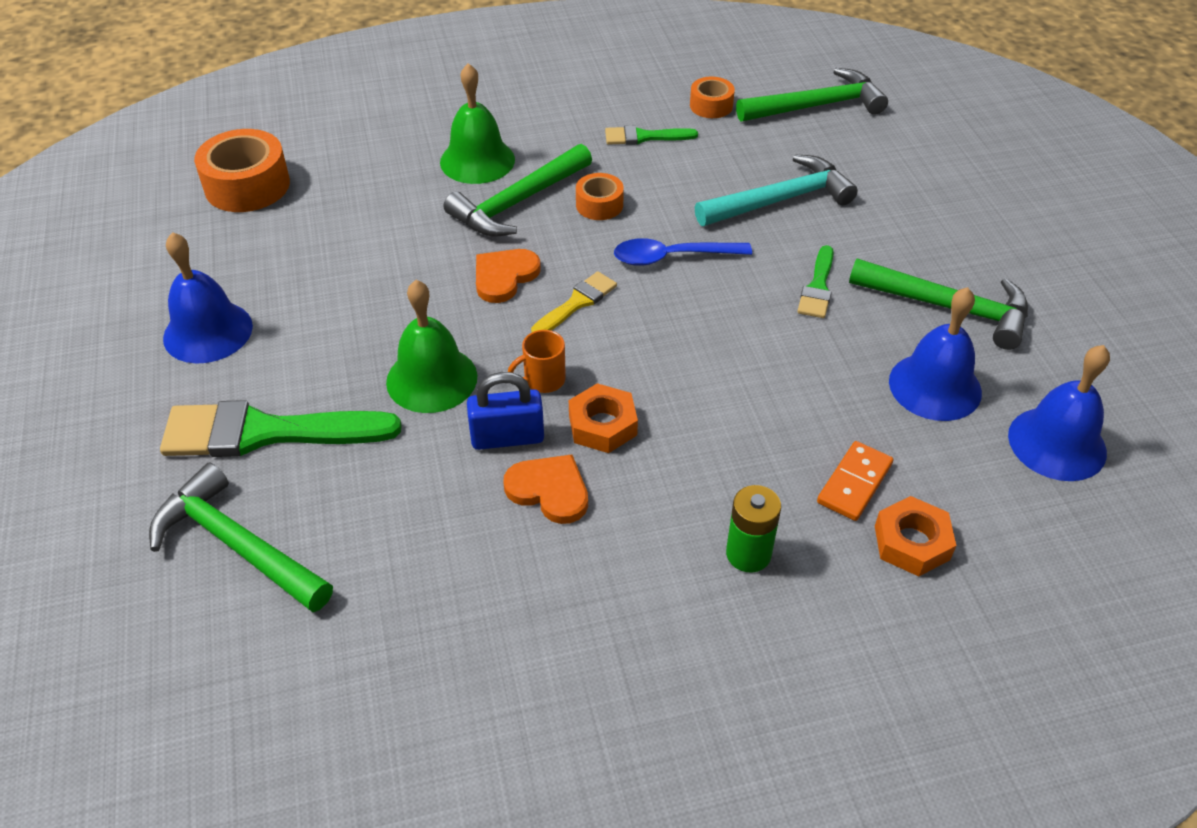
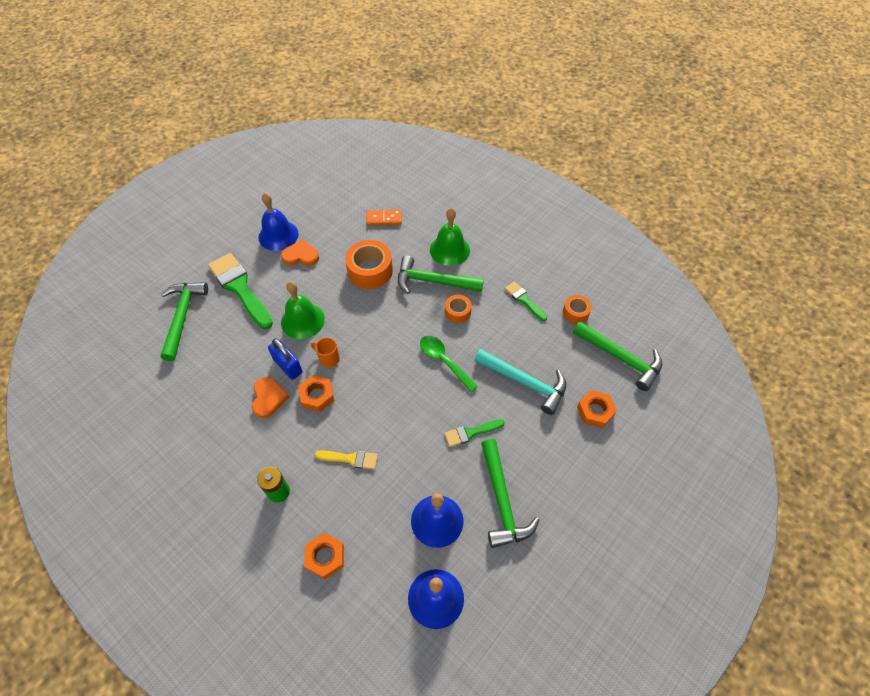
camera: 55 degrees right, 10 degrees up
orange tape [194,129,290,212] -> orange tape moved to [345,240,393,289]
orange heart [476,249,541,303] -> orange heart moved to [281,239,319,266]
yellow brush [531,271,617,332] -> yellow brush moved to [315,450,378,470]
blue spoon [614,238,752,266] -> green spoon [420,336,478,392]
orange domino [817,441,893,521] -> orange domino moved to [366,210,402,225]
none -> orange nut [577,390,617,428]

